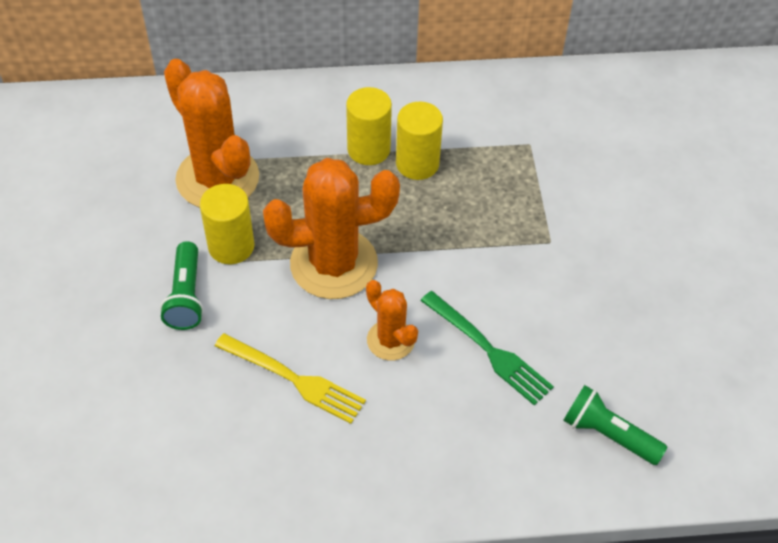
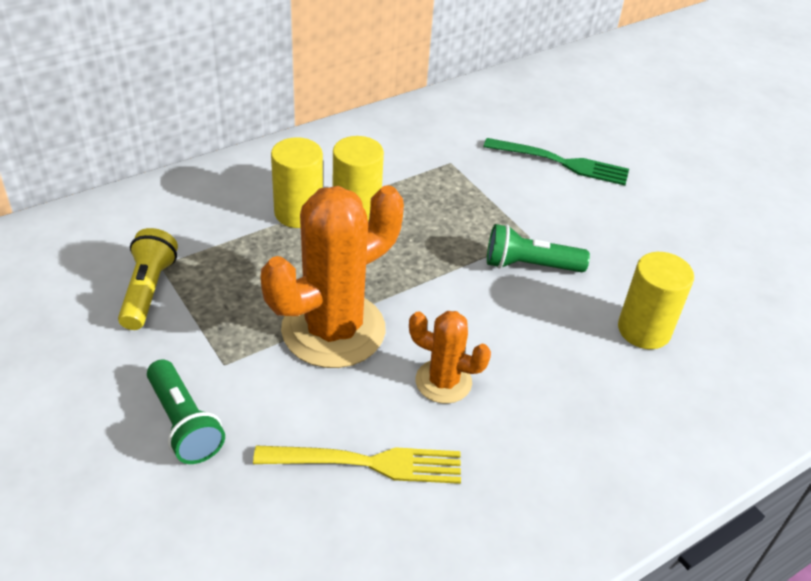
camera: 30 degrees left, 10 degrees down
orange cactus [164,59,259,208] -> yellow flashlight [118,228,178,330]
yellow cylinder [200,184,254,264] -> yellow cylinder moved to [618,252,694,349]
green fork [421,291,554,406] -> green fork moved to [483,138,629,185]
green flashlight [563,385,667,465] -> green flashlight moved to [487,224,590,272]

